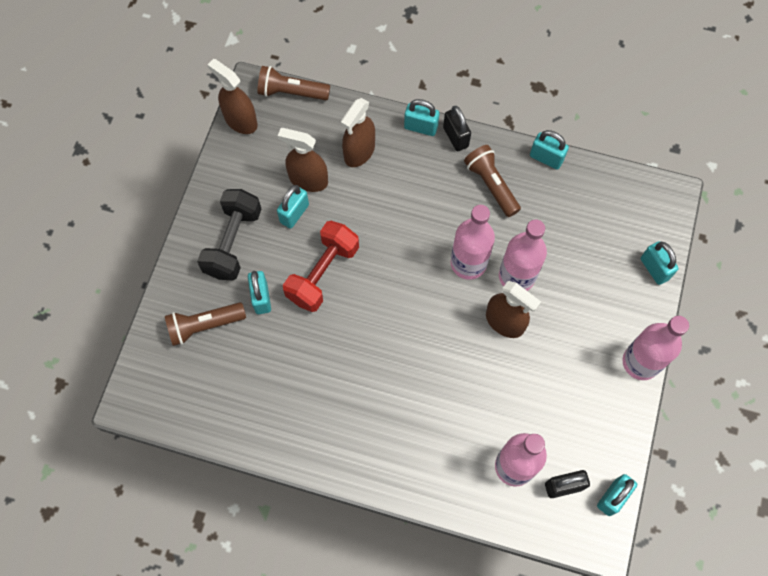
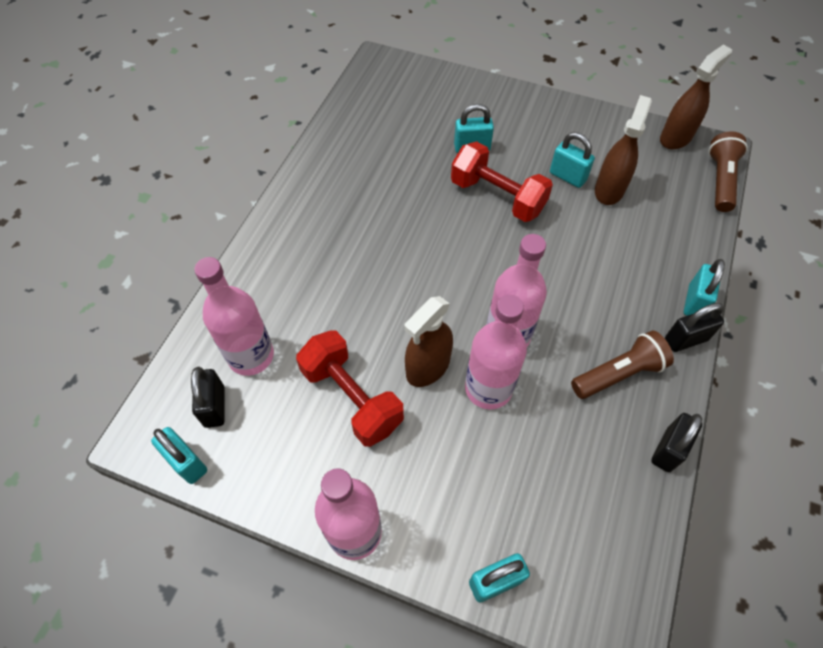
camera: 95 degrees right, 10 degrees down
brown flashlight [165,302,246,346] -> none
black dumbbell [197,189,261,281] -> none
brown spray bottle [341,98,375,167] -> none
turquoise padlock [530,130,569,169] -> black padlock [651,413,702,472]
none -> red dumbbell [296,330,404,447]

